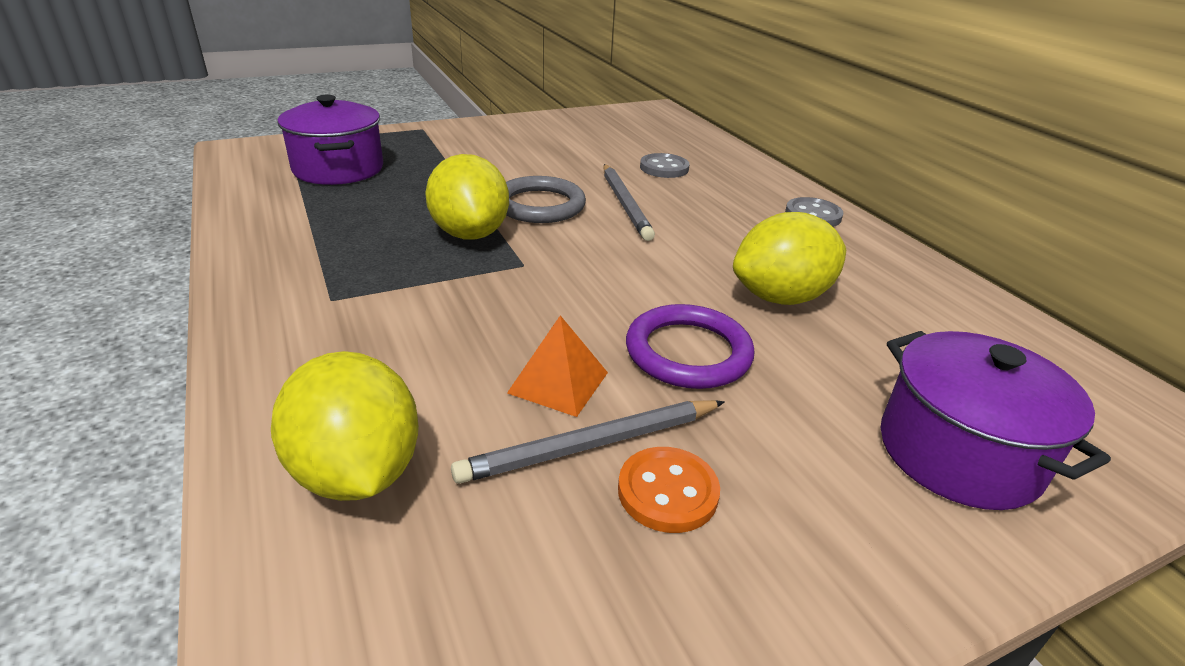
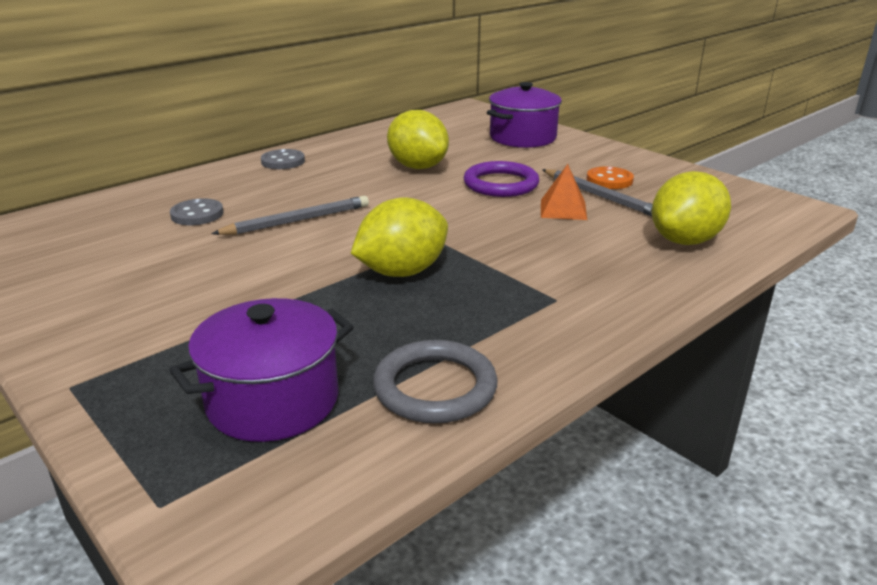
camera: 105 degrees left, 5 degrees down
grey ring [506,176,586,223] -> grey ring moved to [373,340,498,423]

